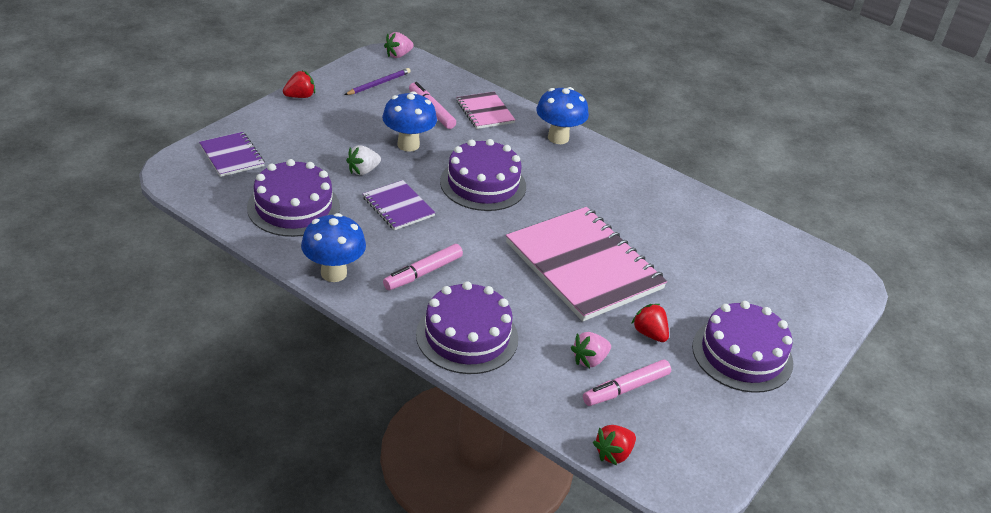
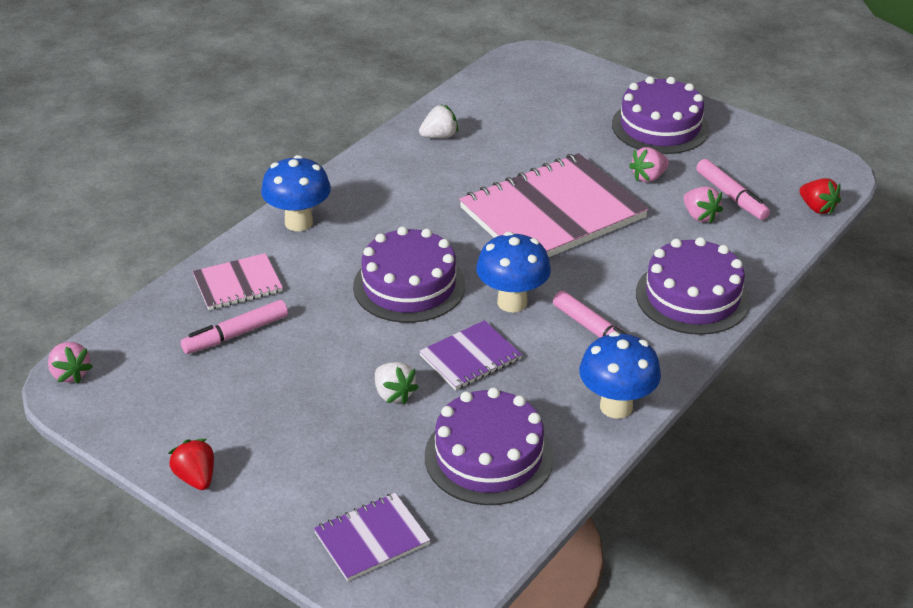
camera: 85 degrees left, 0 degrees up
purple pencil [345,68,411,95] -> none
blue mushroom [382,91,437,152] -> blue mushroom moved to [476,232,551,312]
red strawberry [631,304,669,342] -> pink strawberry [629,147,669,182]
none -> white strawberry [419,105,458,138]

